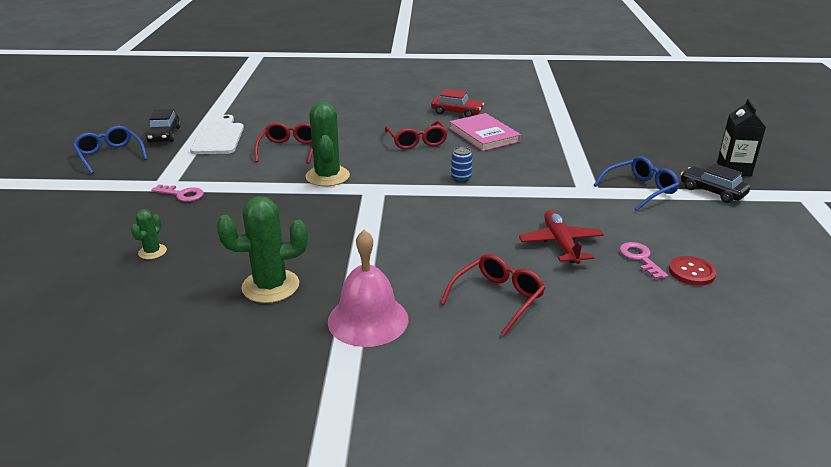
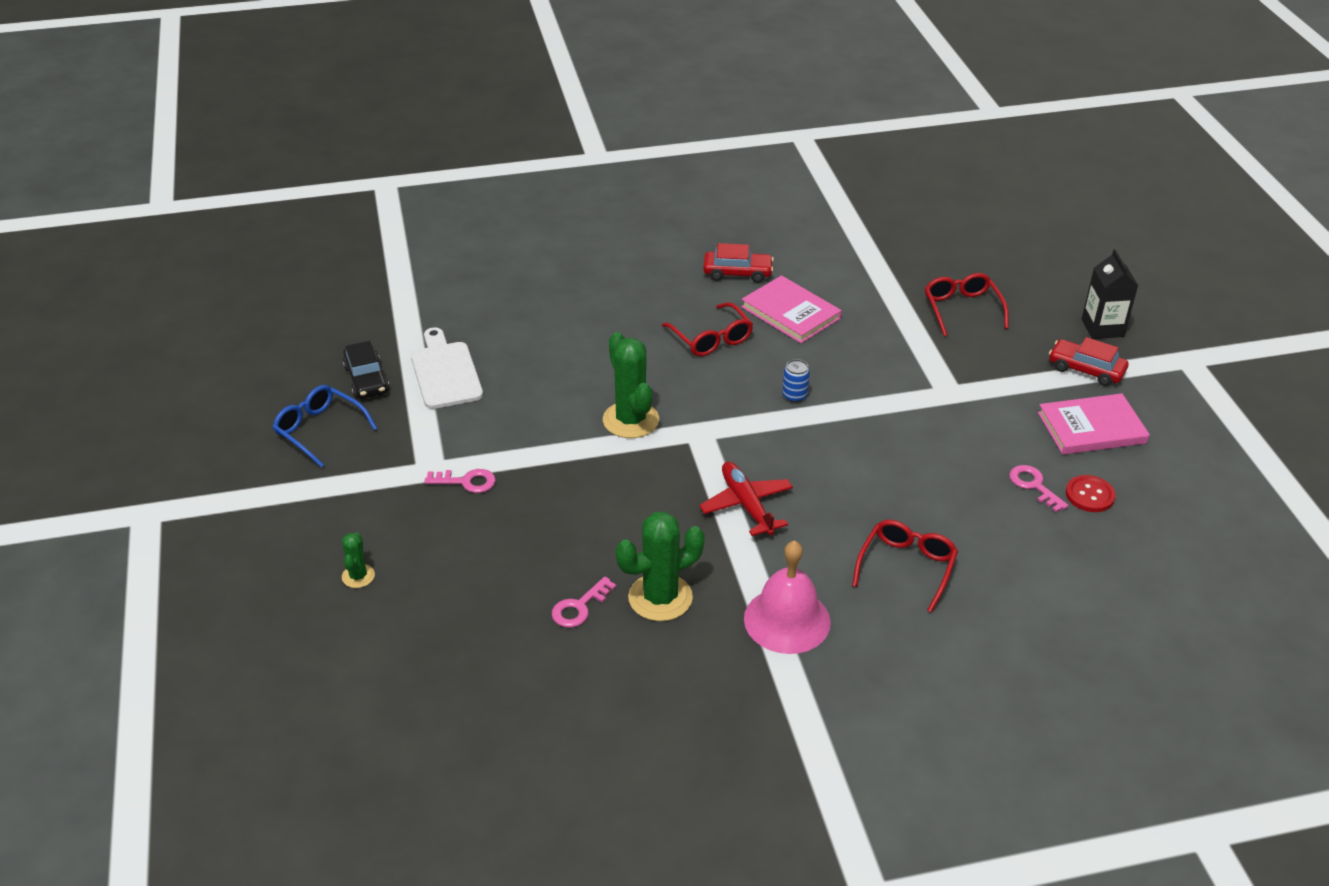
camera: 15 degrees left, 10 degrees up
green cactus [131,209,167,259] -> green cactus moved to [342,533,375,588]
red glasses [254,122,313,164] -> red glasses moved to [925,273,1009,336]
red plane [519,210,604,264] -> red plane moved to [699,462,793,536]
blue glasses [594,156,680,211] -> none
black car [681,163,750,203] -> red car [1049,337,1128,386]
none -> pink key [552,577,616,628]
none -> pink book [1038,393,1150,455]

